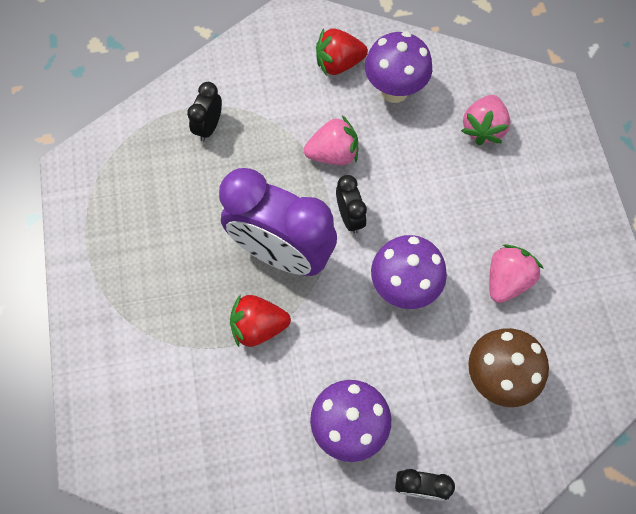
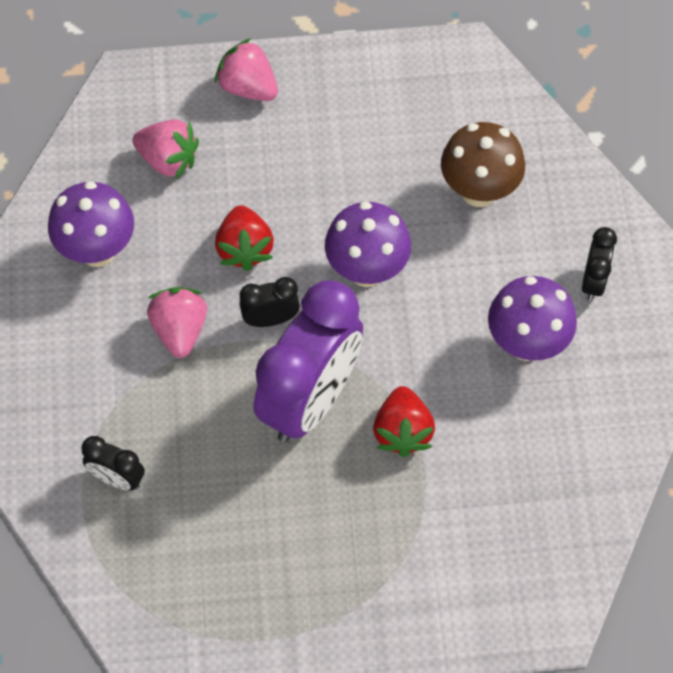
camera: 85 degrees left, 5 degrees down
red strawberry [316,28,368,76] -> red strawberry moved to [215,205,274,271]
pink strawberry [489,244,544,303] -> pink strawberry moved to [215,38,278,101]

